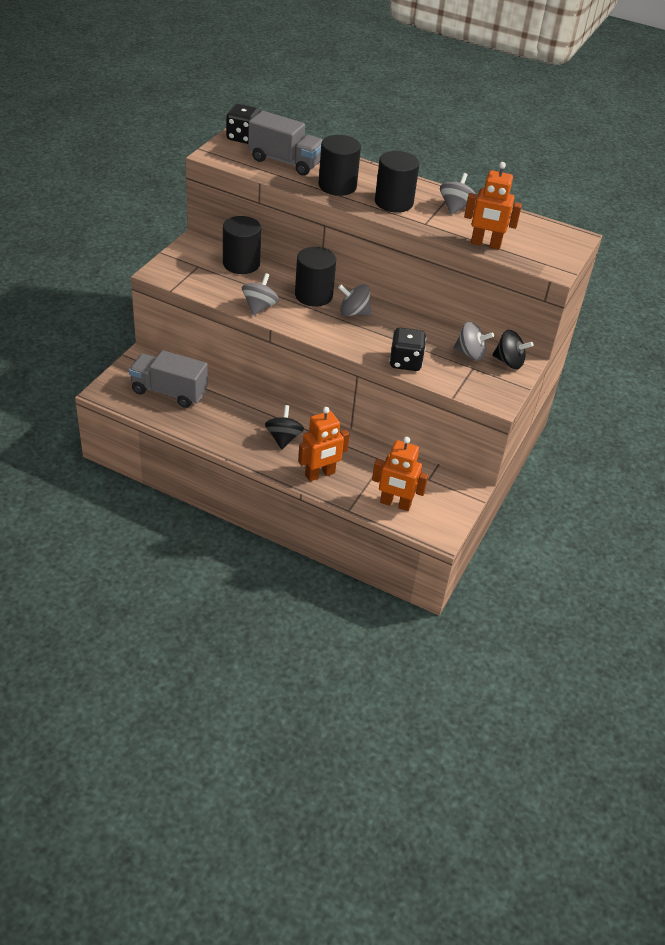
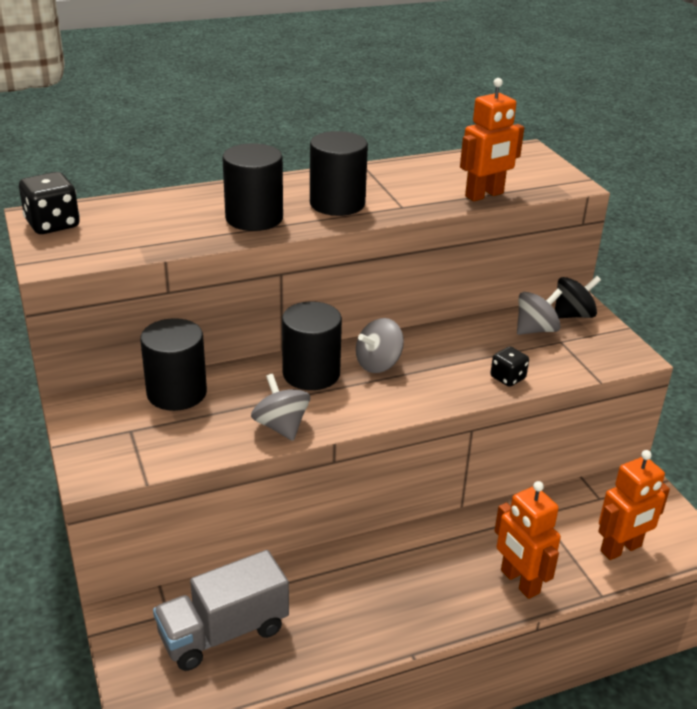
camera: 45 degrees left, 10 degrees down
grey truck [248,111,323,176] -> none
black spinning top [265,405,304,449] -> none
orange robot [298,407,350,481] -> orange robot turned 135 degrees clockwise [494,481,561,599]
black dice [389,328,426,371] -> black dice [491,347,529,387], size x0.63
grey spinning top [440,173,477,215] -> none

